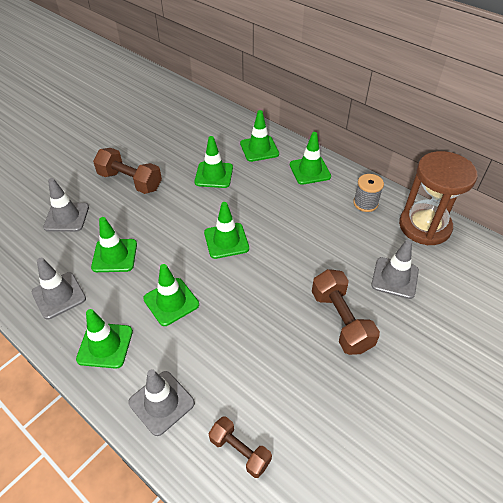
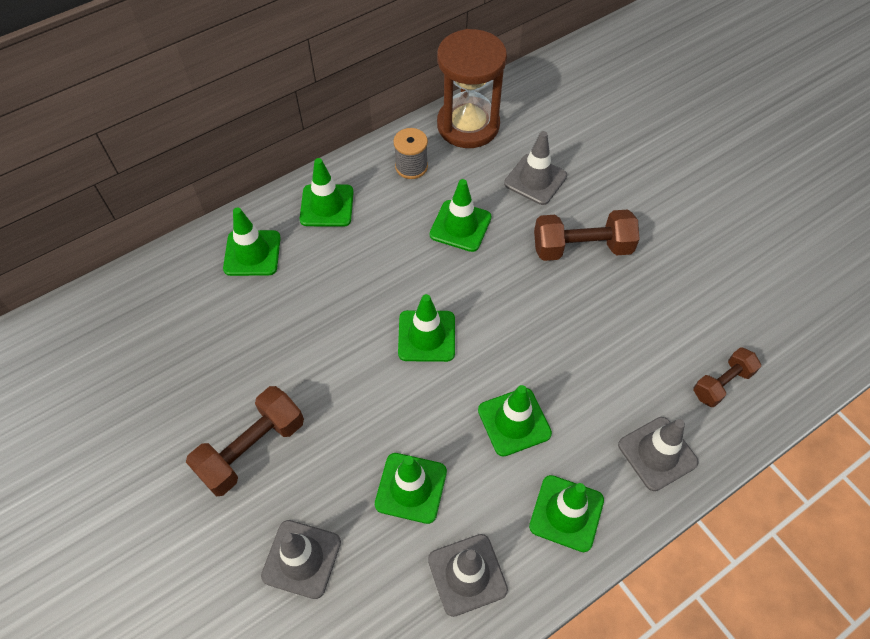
camera: 75 degrees left, 10 degrees up
green traffic cone [194,136,233,188] -> green traffic cone moved to [430,179,491,252]

